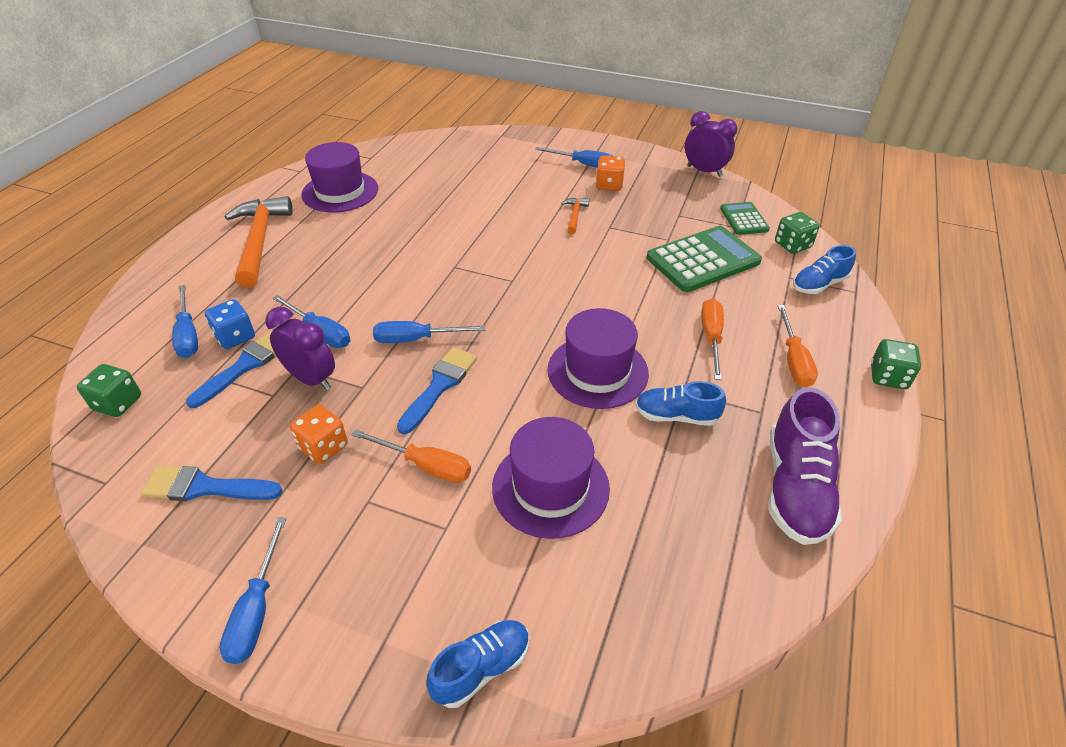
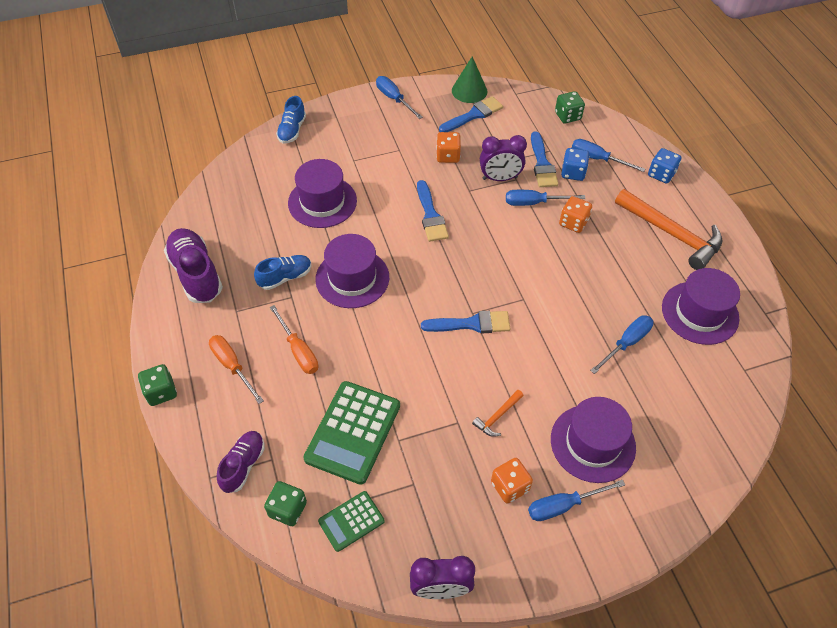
camera: 140 degrees right, 10 degrees up
orange screwdriver [351,429,471,483] -> none
blue screwdriver [373,321,486,343] -> blue screwdriver moved to [590,315,653,374]
orange hammer [561,198,589,234] -> orange hammer turned 75 degrees clockwise [472,390,524,437]
green calculator [720,202,770,235] -> green calculator turned 105 degrees clockwise [318,491,385,552]
blue shoe [793,245,856,294] -> purple shoe [217,431,265,493]
none -> blue brush [421,311,510,333]
none -> green cone [452,56,487,103]
none -> purple hat [551,397,636,483]
none -> orange dice [559,196,592,233]
none -> blue dice [648,148,681,184]

